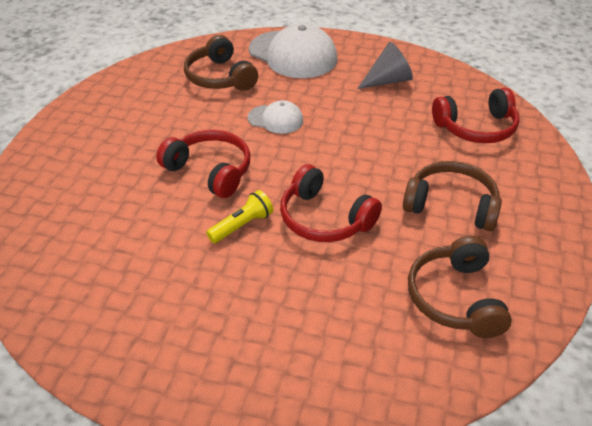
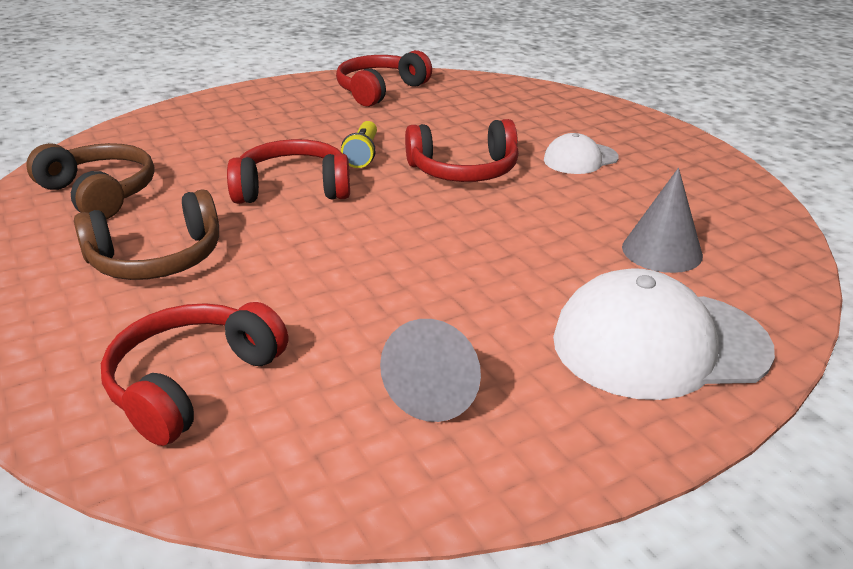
camera: 135 degrees right, 10 degrees down
brown headphones [184,35,258,91] -> grey cone [622,168,703,273]
white cap [248,100,303,134] -> white cap moved to [544,133,619,174]
none -> red headphones [336,50,432,107]

